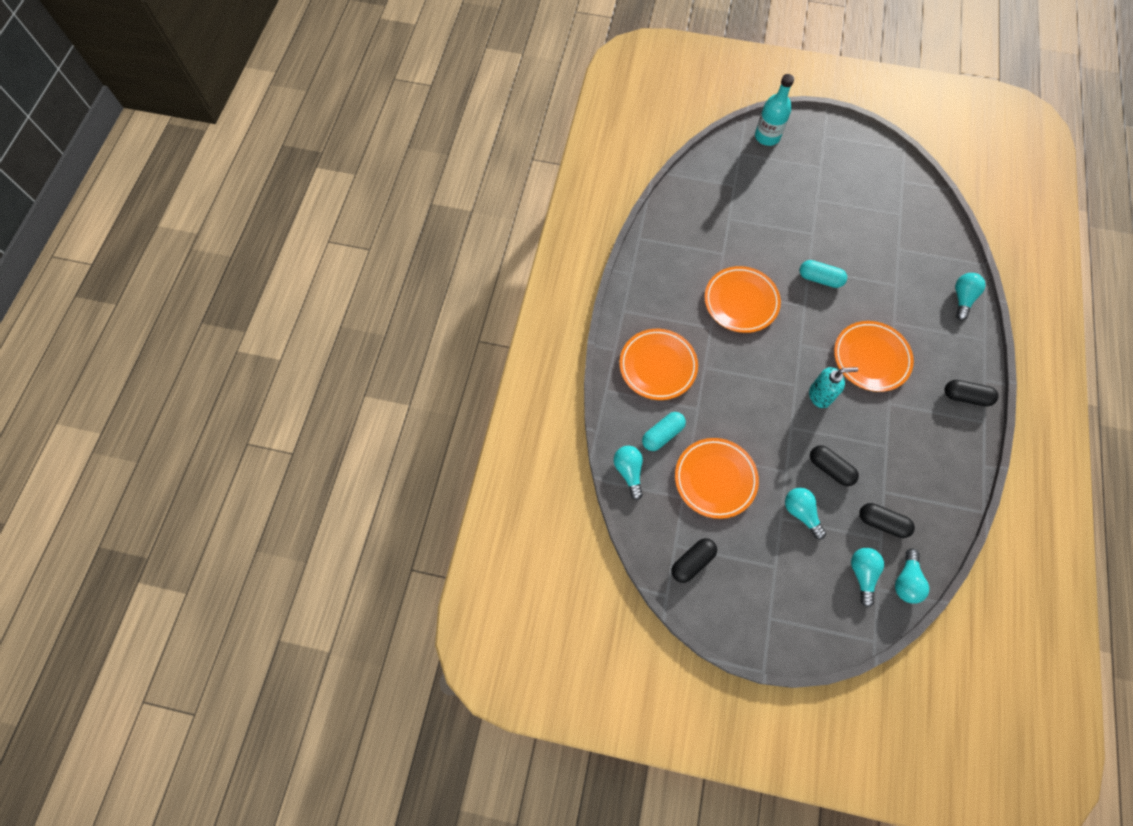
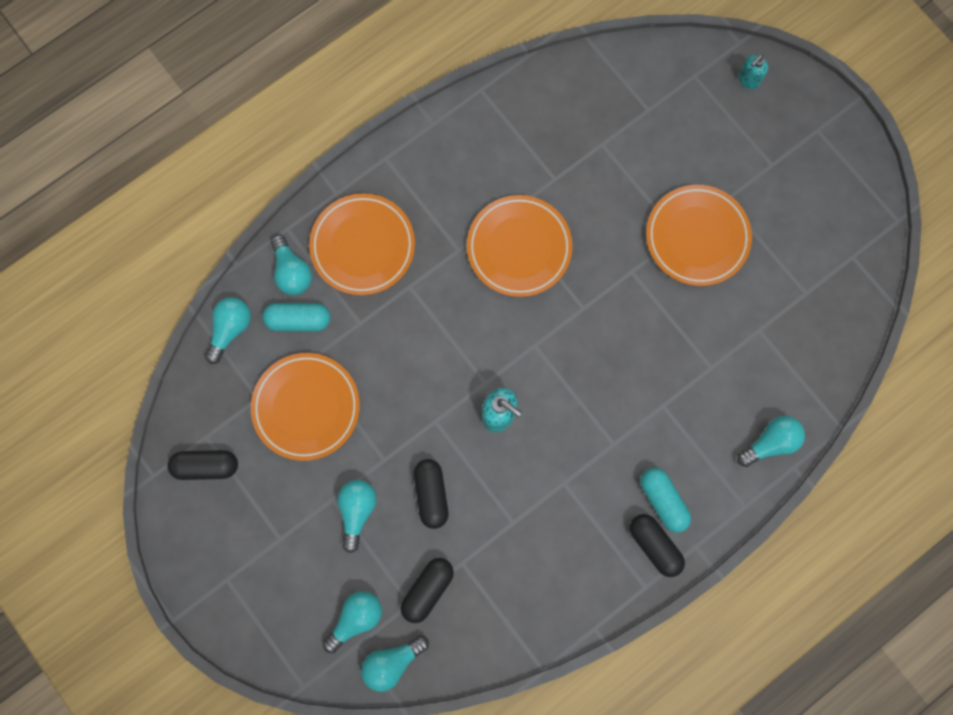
camera: 40 degrees right, 10 degrees up
turquoise bottle [755,74,794,146] -> turquoise soap dispenser [738,55,768,89]
turquoise capsule [800,260,847,288] -> turquoise capsule moved to [640,468,691,533]
orange plate [834,321,914,392] -> orange plate moved to [646,185,752,286]
black capsule [859,503,915,538] -> black capsule turned 60 degrees clockwise [401,558,454,623]
none -> turquoise light bulb [271,235,312,295]

